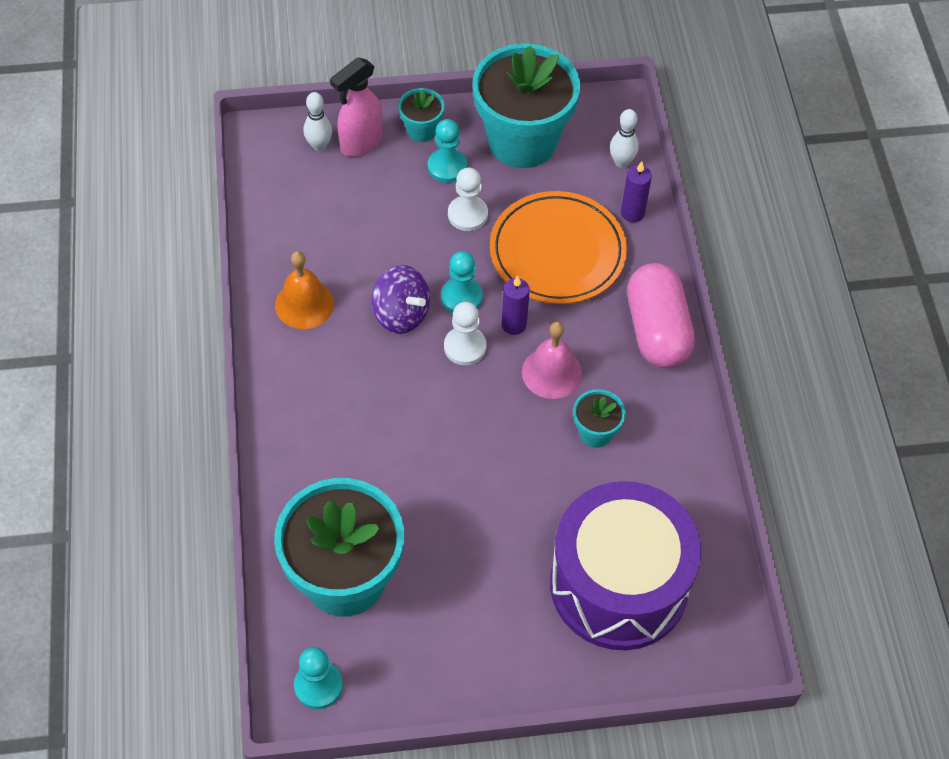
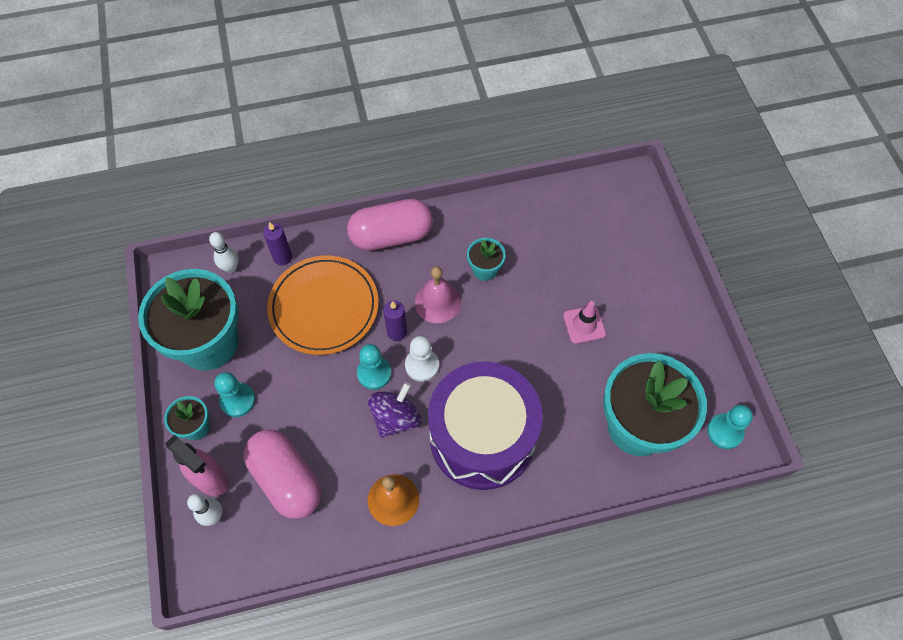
camera: 95 degrees left, 5 degrees up
white pawn [448,167,488,231] -> none
purple drum [550,481,701,650] -> purple drum moved to [428,362,543,490]
none -> pink capsule [243,430,321,519]
none -> pink traffic cone [563,301,606,344]

